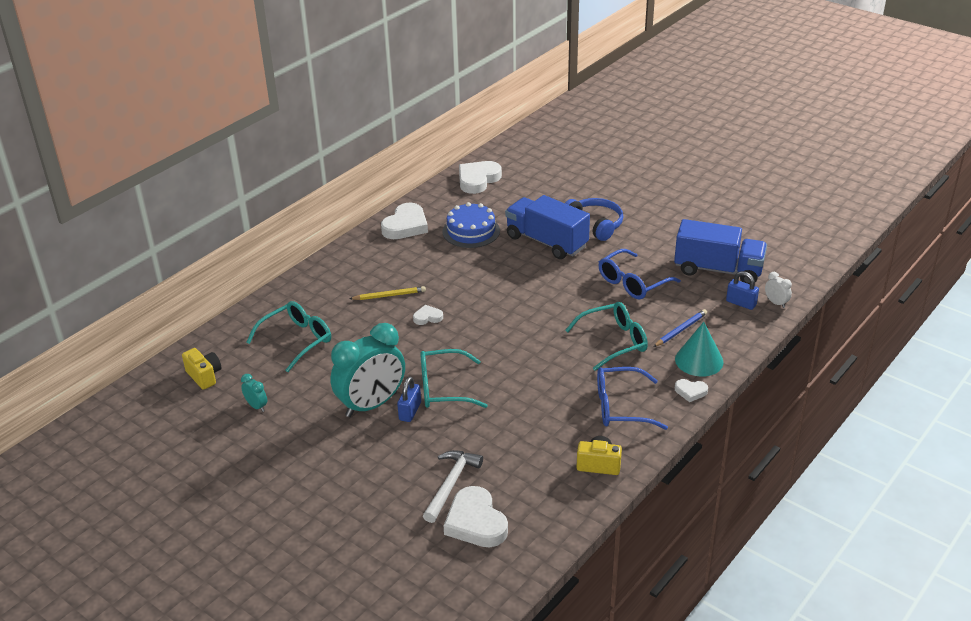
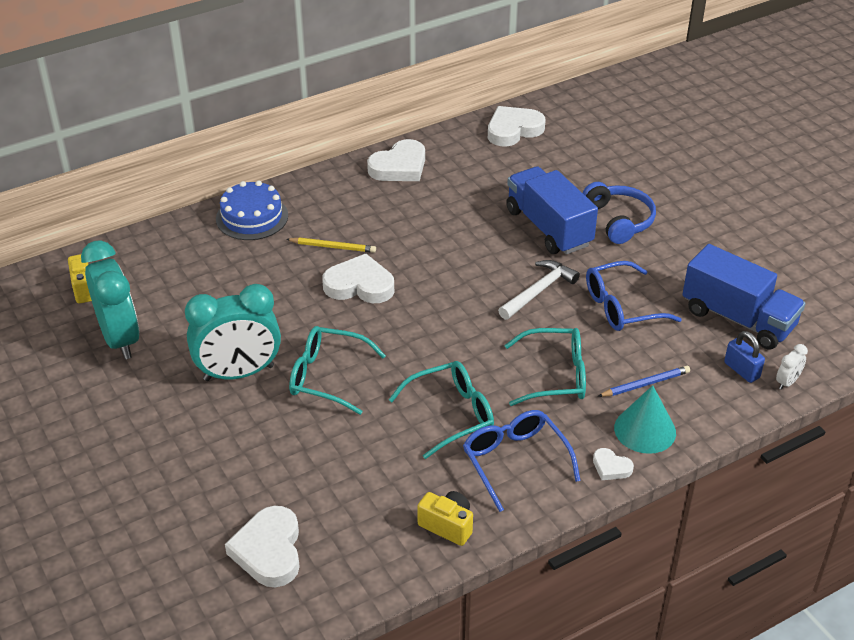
camera: 20 degrees right, 5 degrees up
turquoise clock [241,374,267,412] -> turquoise clock [81,240,139,359], size x2.46
turquoise glasses [246,301,331,372] -> turquoise glasses moved to [389,361,494,459]
blue padlock [397,377,421,422] -> none
white heart [413,305,443,325] -> white heart [322,254,394,303], size x1.98
white hammer [423,450,483,523] -> white hammer moved to [498,260,580,320]
blue cake [442,202,500,248] -> blue cake moved to [216,180,288,240]
blue glasses [597,367,668,430] -> blue glasses turned 45 degrees clockwise [463,410,581,512]
white clock [765,272,792,308] -> white clock turned 60 degrees clockwise [776,344,808,390]

